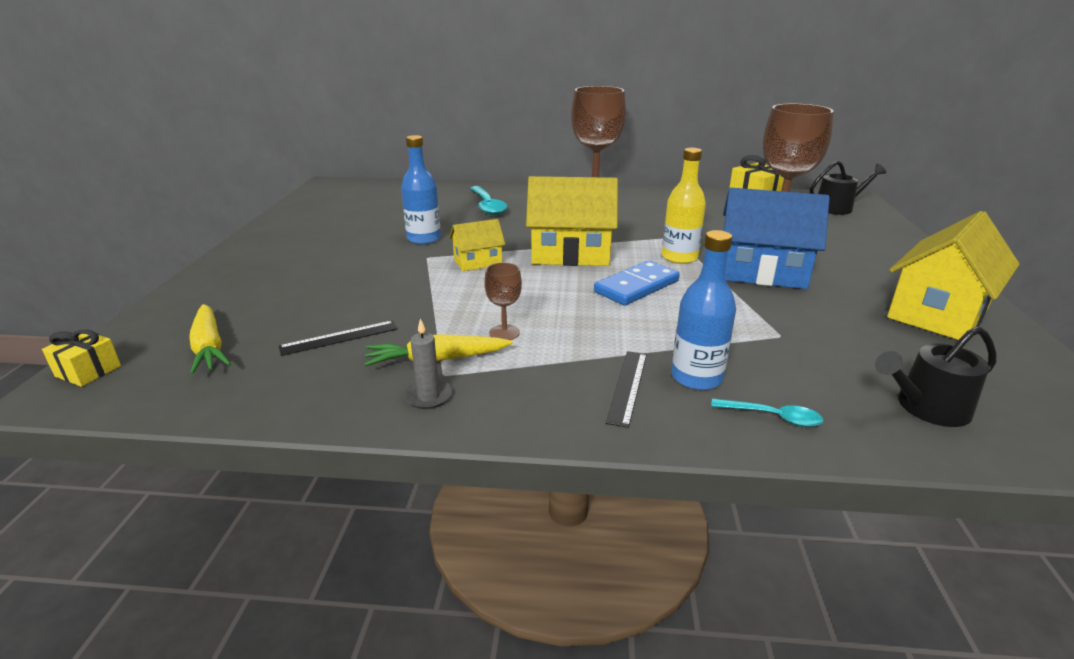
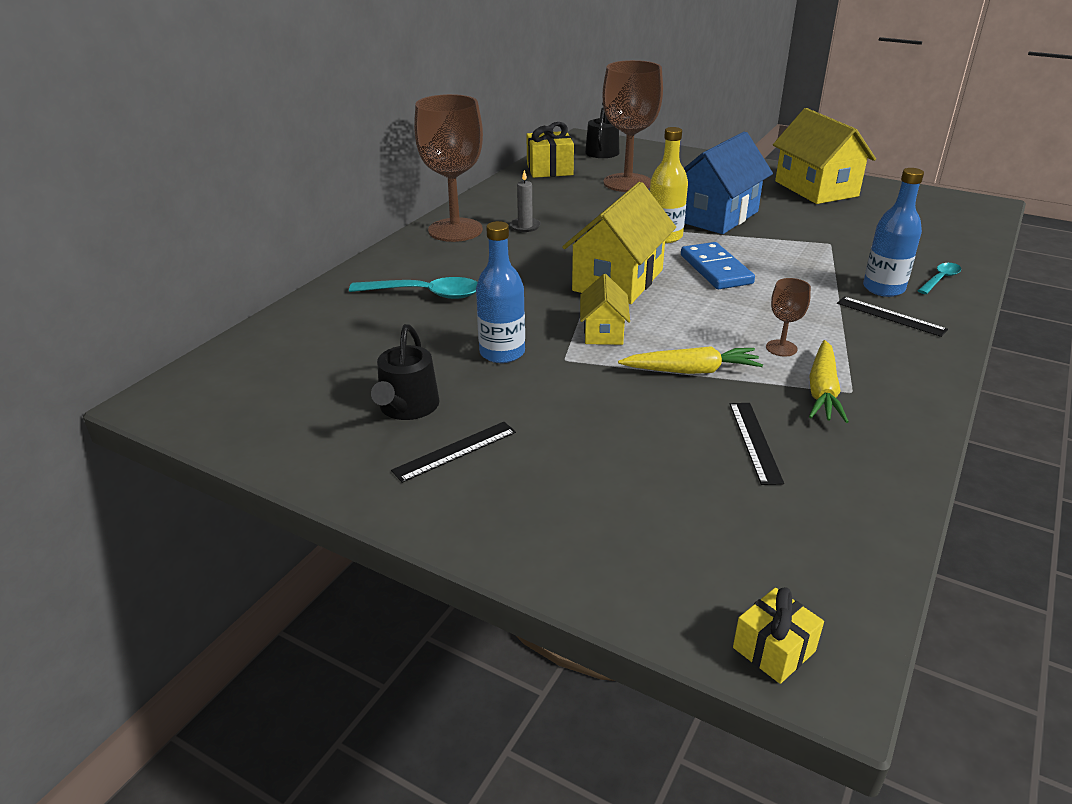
camera: 65 degrees left, 5 degrees up
yellow carrot [189,304,231,375] -> yellow carrot moved to [618,346,763,374]
grey candle [404,319,452,409] -> grey candle moved to [510,170,541,232]
black watering can [875,326,996,427] -> black watering can moved to [371,324,440,420]
none -> black ruler [391,422,516,483]

